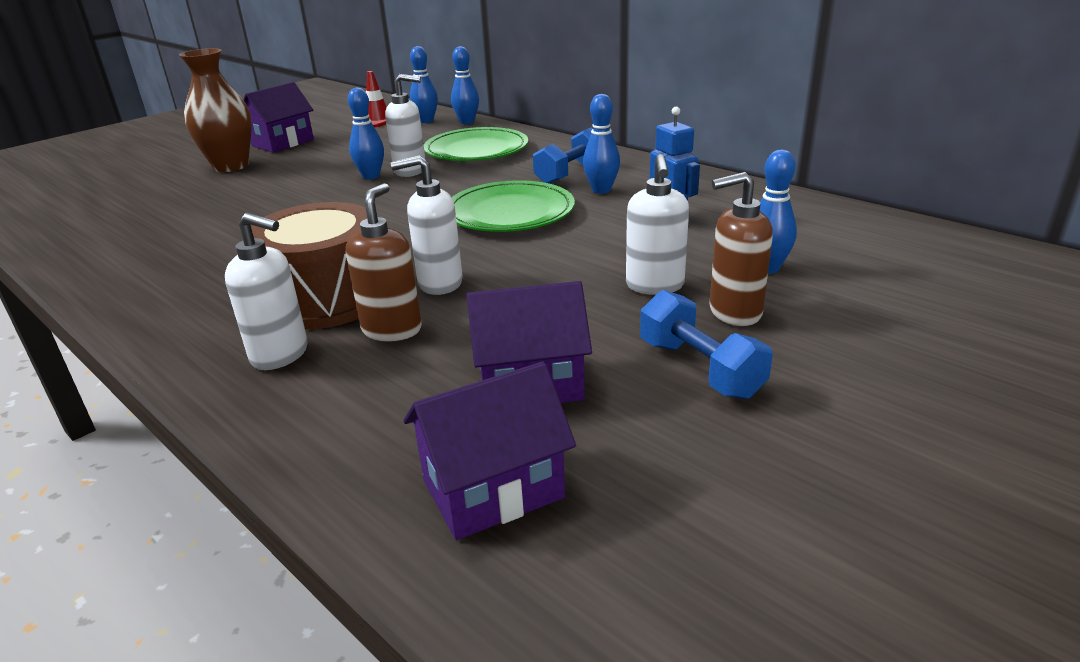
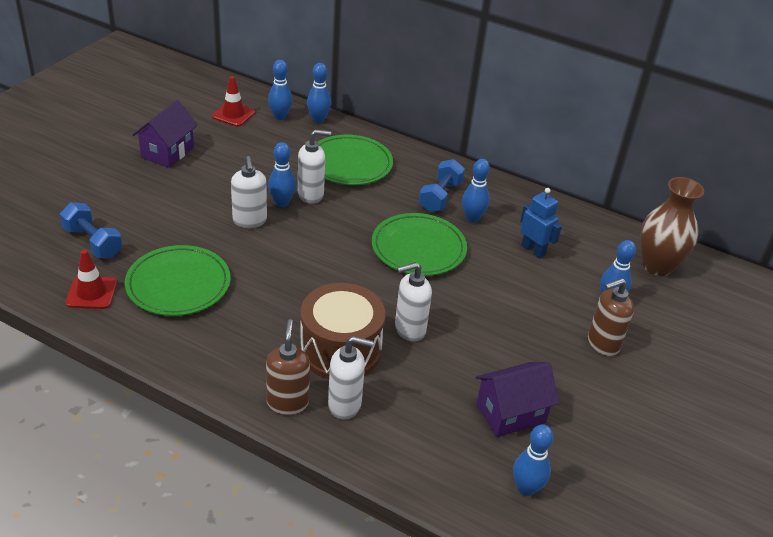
camera: 20 degrees left, 10 degrees up
brown vase [179,48,252,172] -> brown vase moved to [640,177,704,276]
brown soap dispenser [346,183,422,342] -> brown soap dispenser moved to [266,319,310,415]
purple house [403,362,576,540] -> blue bowling pin [513,424,554,496]
white soap dispenser [626,154,689,295] -> white soap dispenser moved to [231,156,267,228]
blue dumbbell [640,290,773,399] -> blue dumbbell moved to [60,202,122,258]
none -> red traffic cone [65,250,117,309]
none -> green plate [125,245,231,316]

